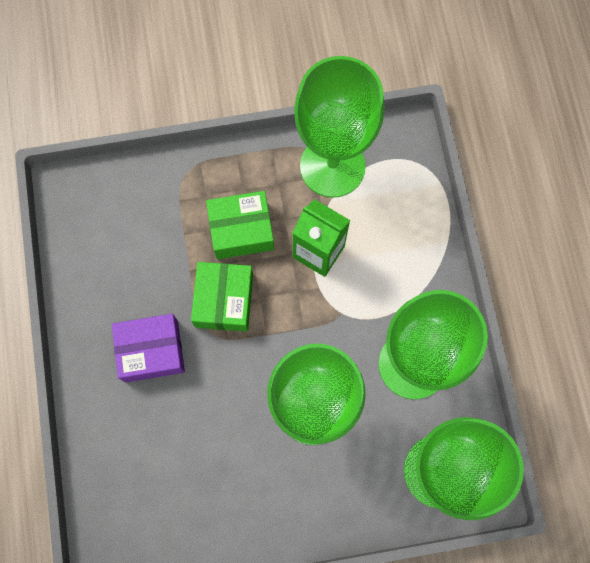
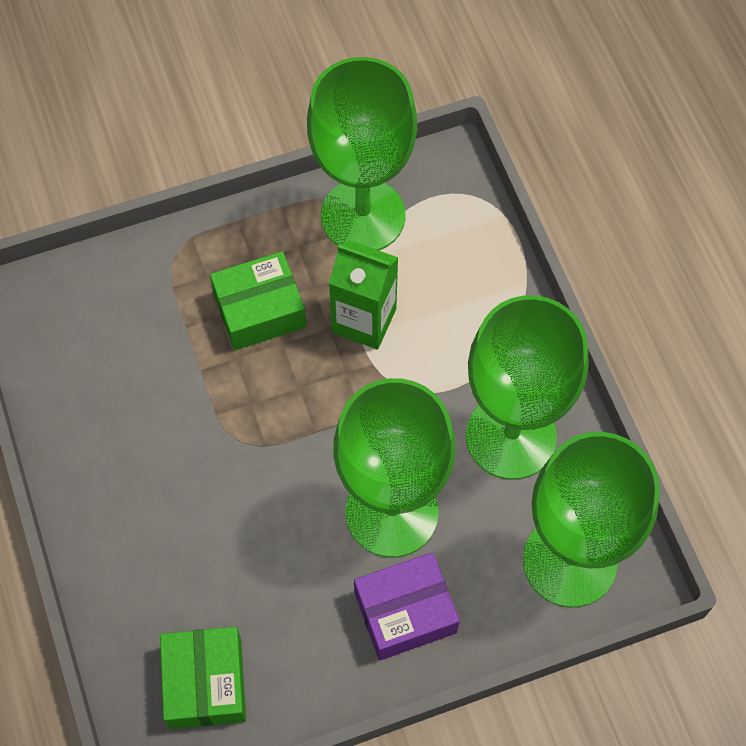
camera: 10 degrees left, 10 degrees down
purple box [112,314,185,383] -> purple box moved to [354,552,460,660]
green box [191,262,253,332] -> green box moved to [160,626,246,729]

